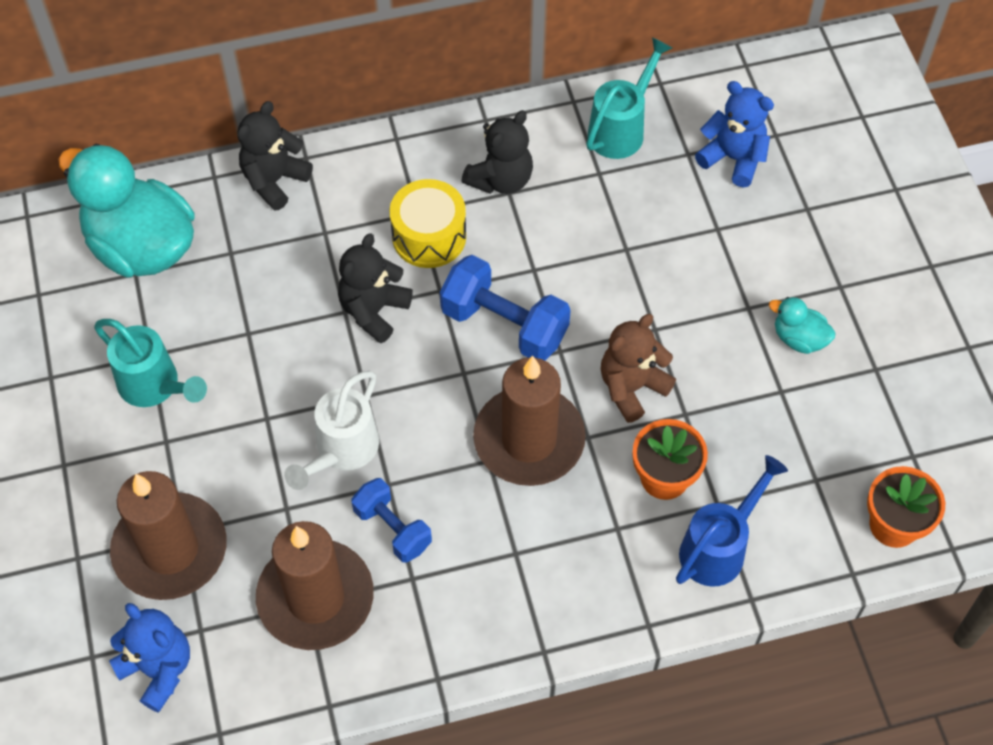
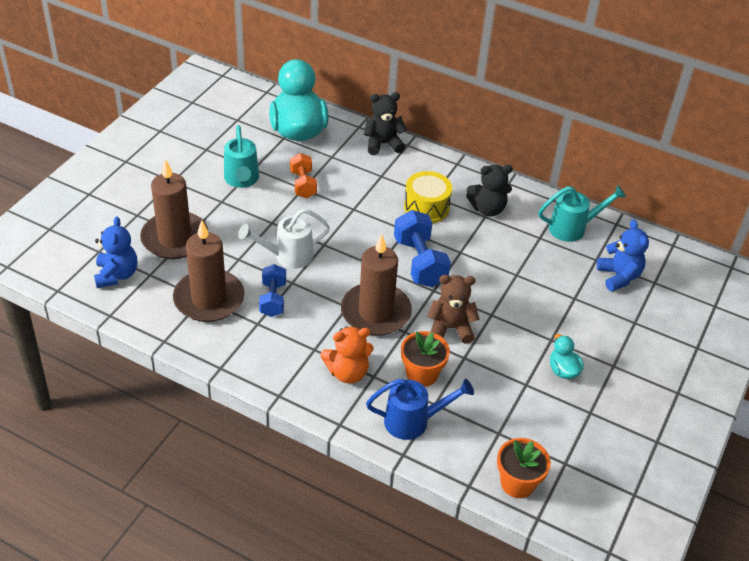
camera: 40 degrees right, 15 degrees down
black teddy bear [338,233,413,343] -> none
none -> orange dumbbell [290,153,317,198]
none -> orange teddy bear [320,326,373,383]

